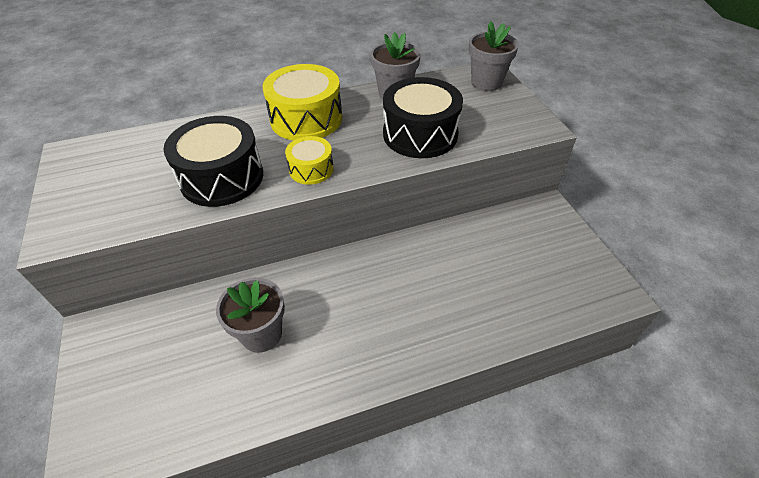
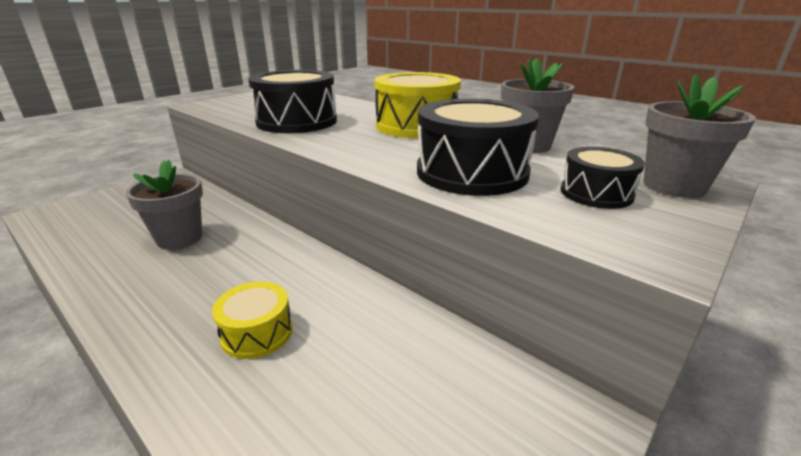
camera: 60 degrees right, 20 degrees down
yellow drum [285,136,334,185] -> yellow drum moved to [212,282,293,359]
none -> black drum [561,147,645,209]

